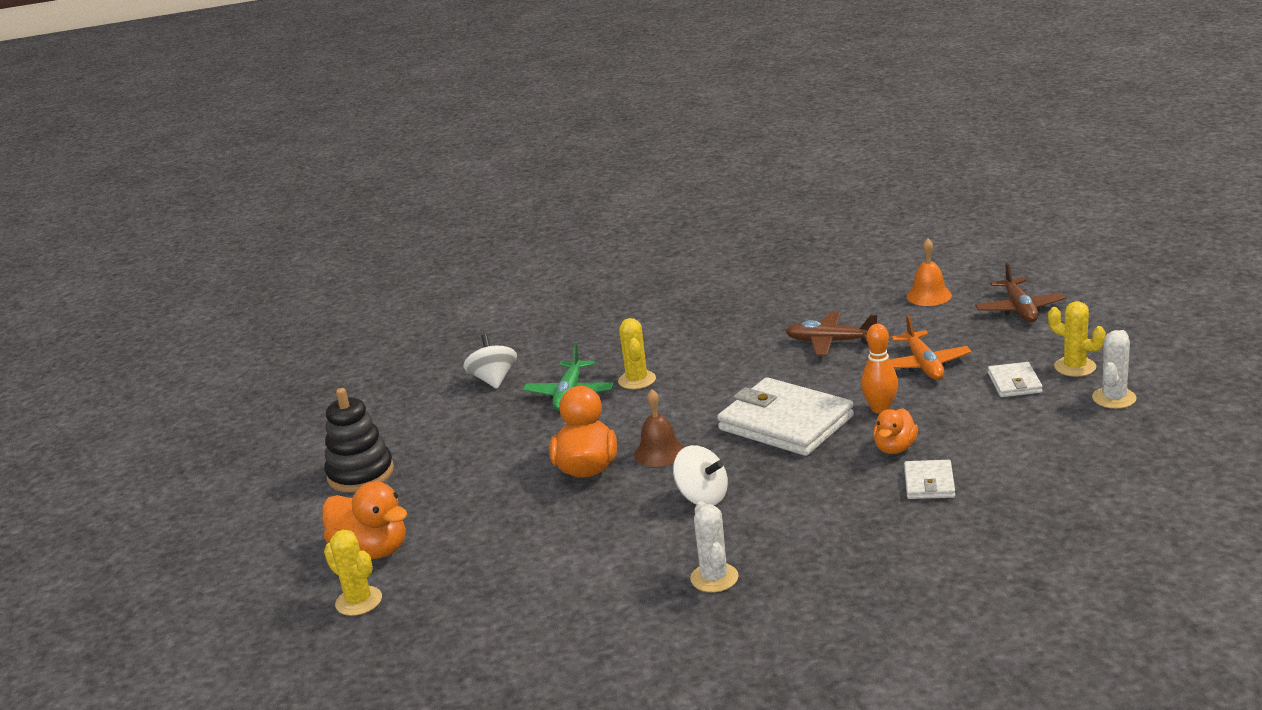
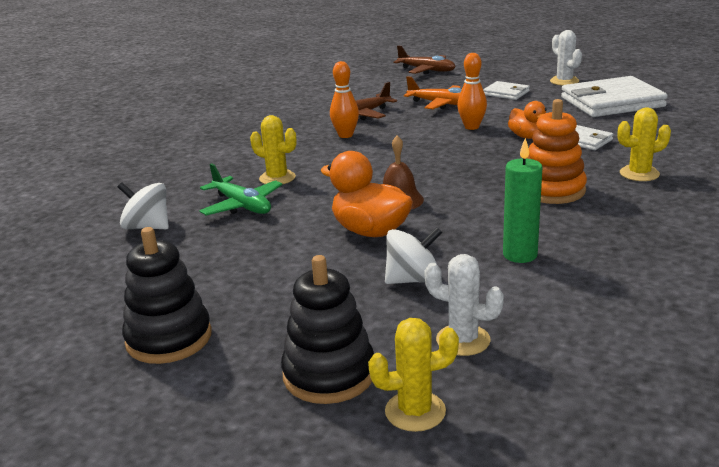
camera: 55 degrees left, 0 degrees up
orange duck [322,481,407,559] -> black stacking toy [281,255,374,404]
white spinning top [673,445,728,505] -> white spinning top moved to [385,227,442,284]
white cactus [690,501,739,592] -> white cactus moved to [424,254,504,356]
white wallet [717,377,854,456] -> white wallet moved to [561,76,668,117]
orange bell [906,238,952,306] -> none
yellow cactus [1048,301,1106,377] -> yellow cactus moved to [618,107,671,181]
none -> orange bowling pin [330,61,359,138]
none -> green candle [503,138,543,263]
none -> orange stacking toy [526,99,587,204]

